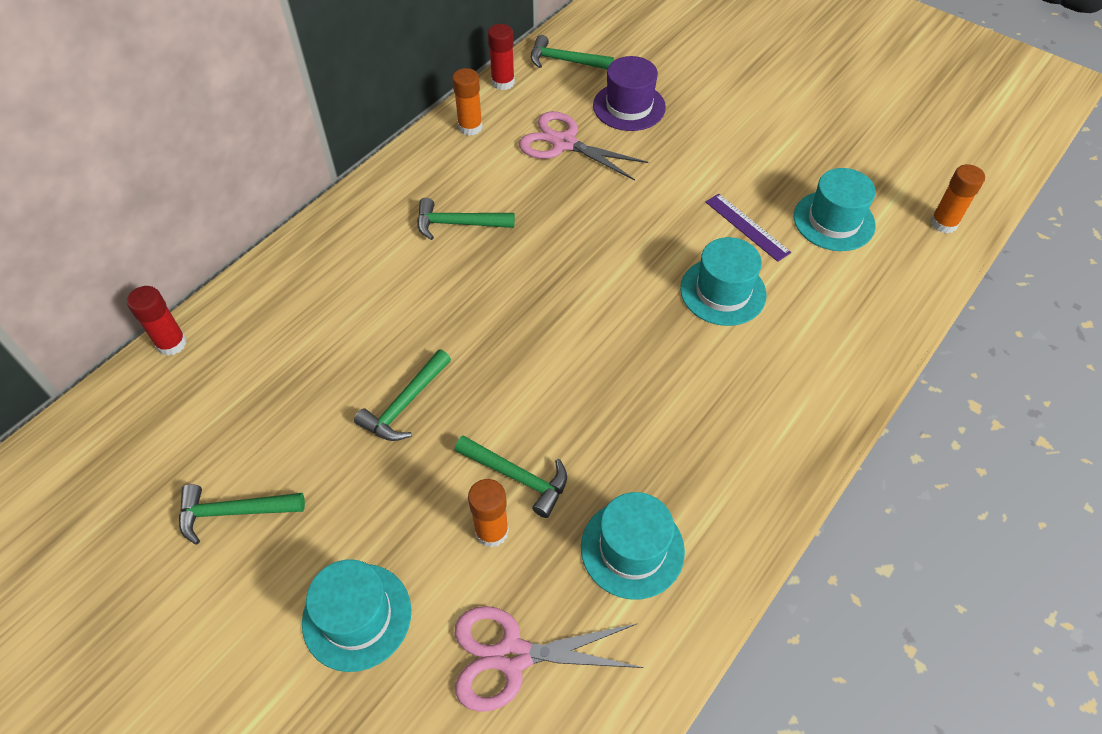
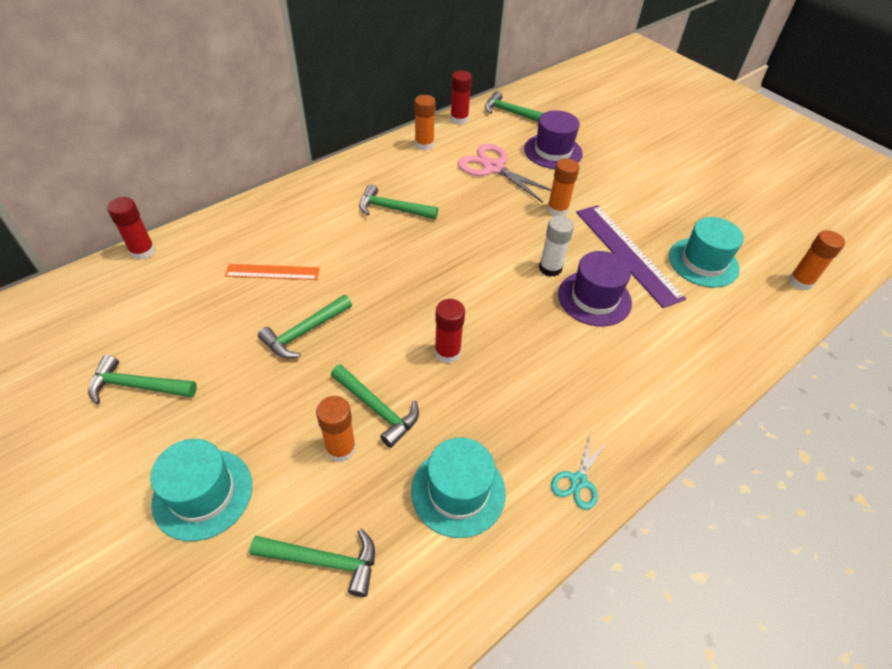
camera: 10 degrees right, 5 degrees down
pink scissors [455,606,643,712] -> green hammer [250,529,375,597]
turquoise hat [680,237,767,326] -> purple hat [558,251,632,327]
purple ruler [706,194,791,262] -> purple ruler [576,205,686,308], size x1.72
none -> orange ruler [225,264,320,280]
none -> red glue stick [435,299,465,363]
none -> white glue stick [539,216,574,277]
none -> orange glue stick [547,158,579,216]
none -> turquoise scissors [551,434,607,510]

